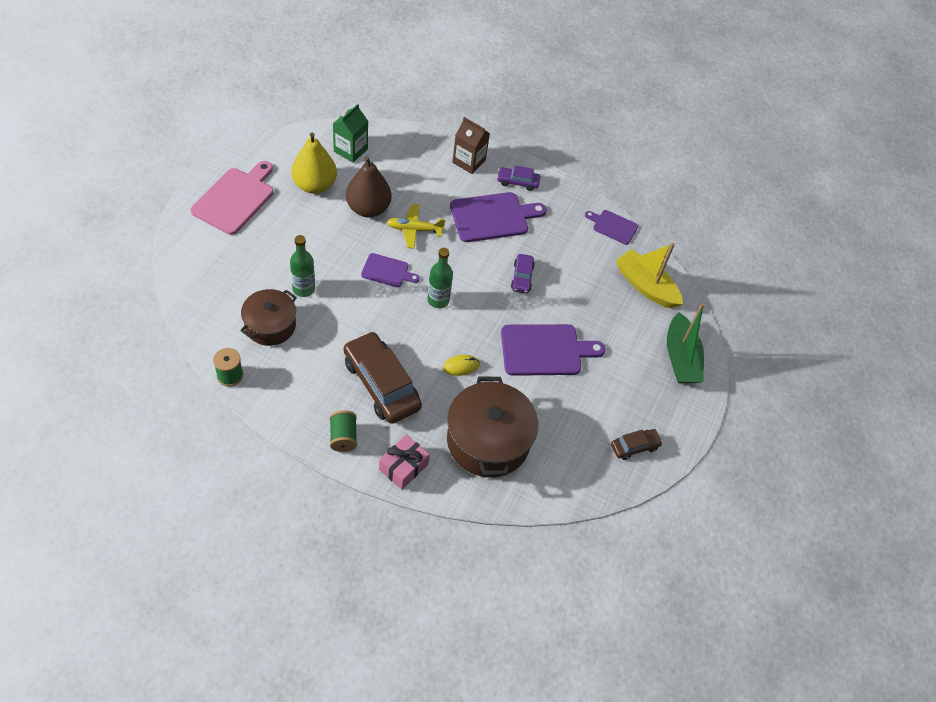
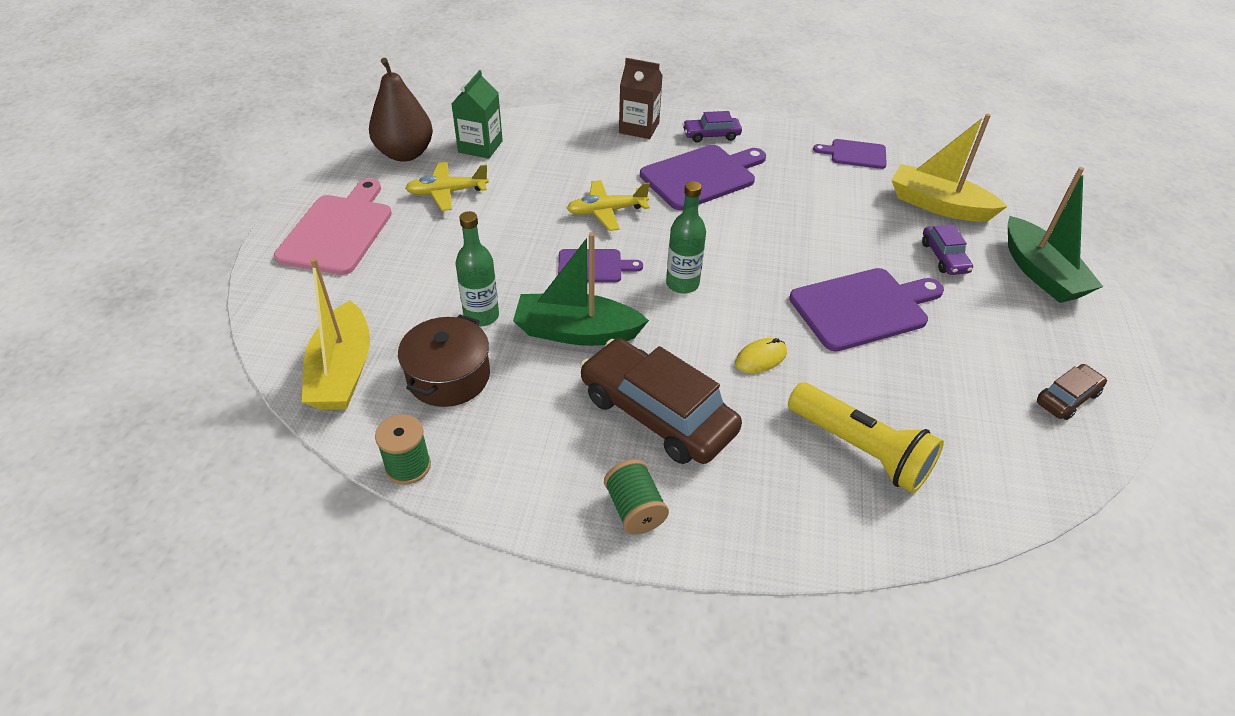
camera: 10 degrees left, 10 degrees down
yellow pear [291,132,337,194] -> yellow plane [405,162,489,211]
brown pear [346,156,392,217] -> brown pear moved to [369,58,433,162]
pink gift [379,434,430,490] -> none
brown pot [447,376,538,478] -> yellow flashlight [788,382,944,493]
purple car [511,254,535,294] -> purple car moved to [922,225,973,275]
none -> yellow boat [302,258,370,410]
none -> green boat [513,232,649,346]

